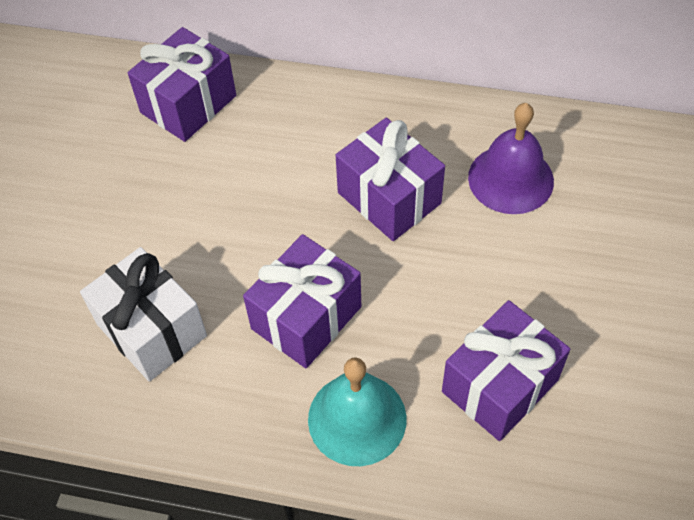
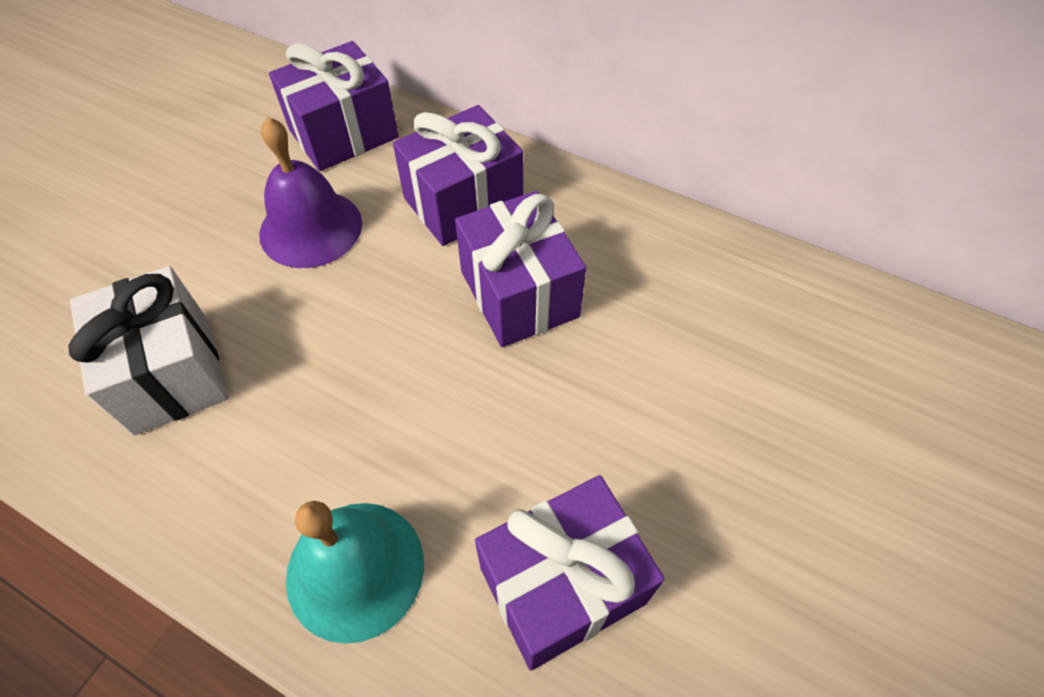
camera: 15 degrees right, 0 degrees up
purple gift [243,234,361,368] -> purple gift moved to [393,105,523,246]
purple bell [468,103,554,214] -> purple bell moved to [259,117,362,268]

